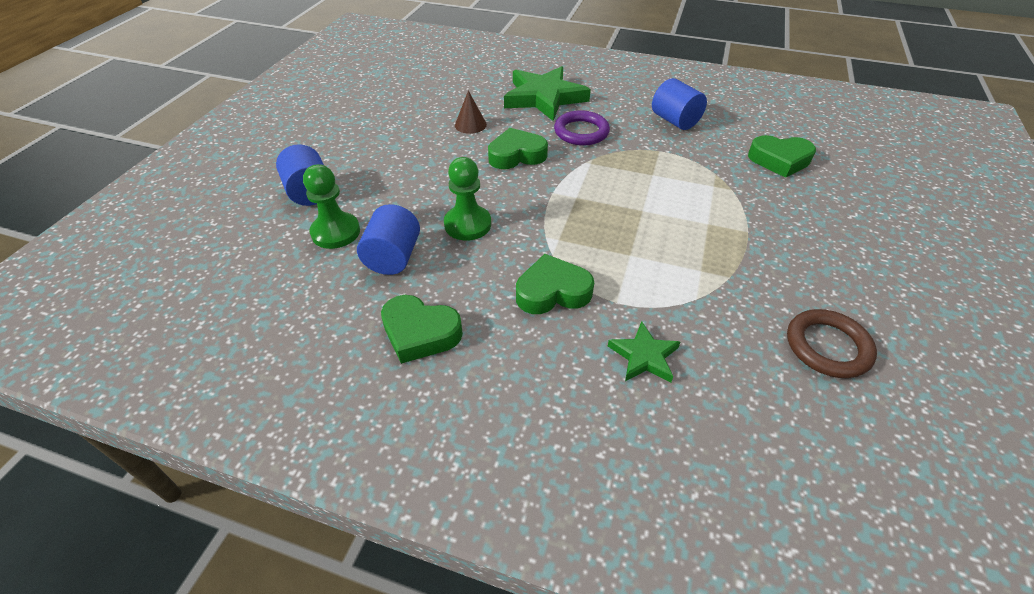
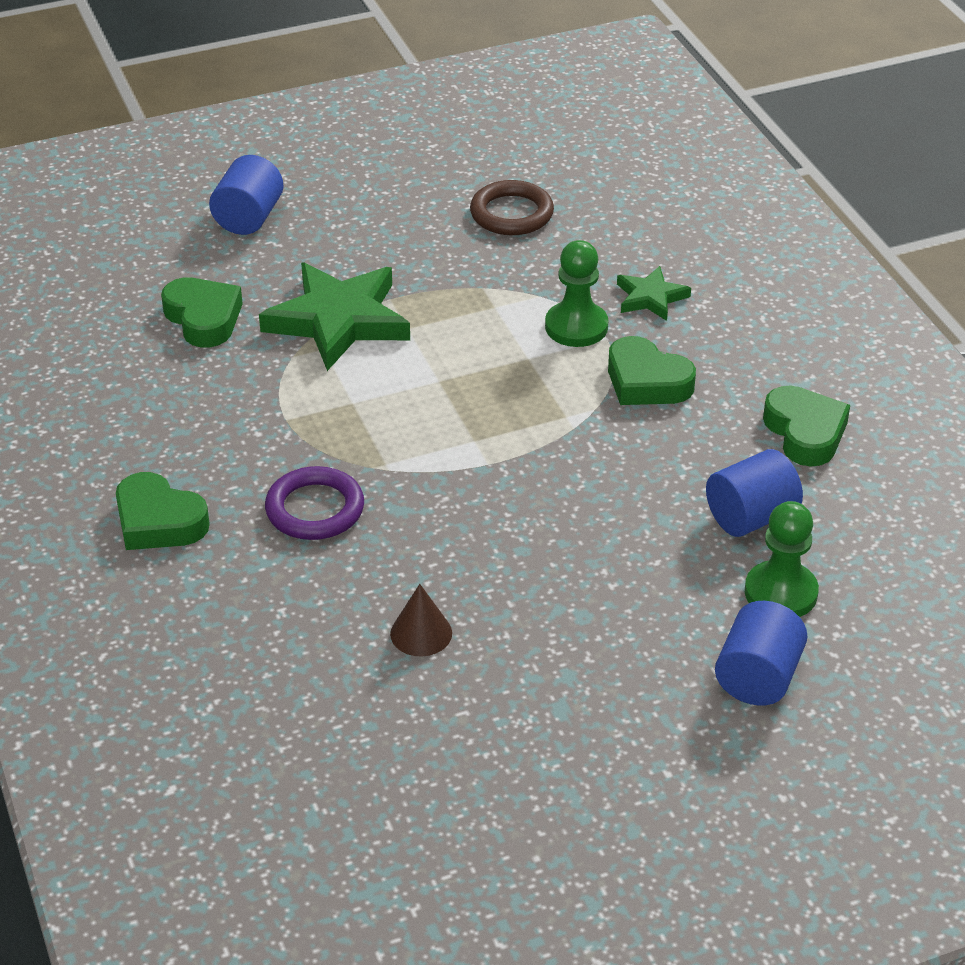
camera: 130 degrees left, 5 degrees down
green pawn [444,157,491,241] -> green pawn moved to [545,240,608,347]
green heart [488,128,548,169] -> green heart moved to [116,472,210,550]
green star [504,66,591,121] -> green star moved to [259,262,410,371]
blue cylinder [652,78,707,130] -> blue cylinder moved to [209,155,283,235]

